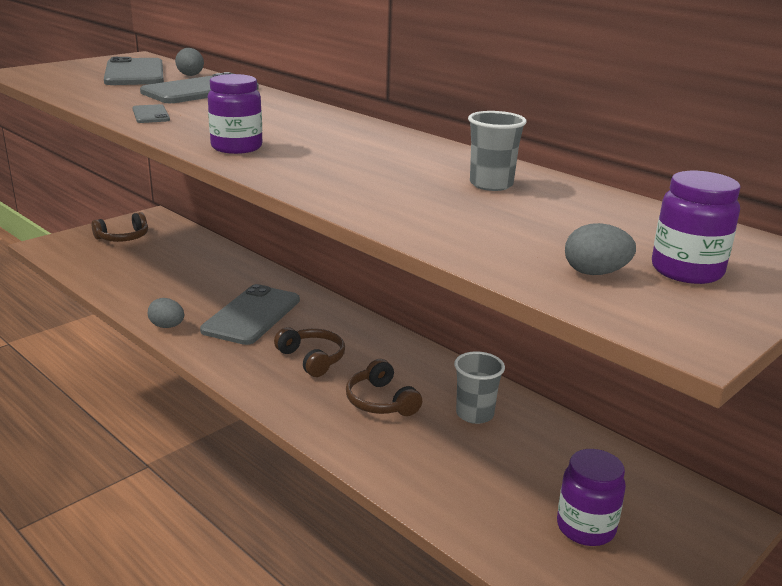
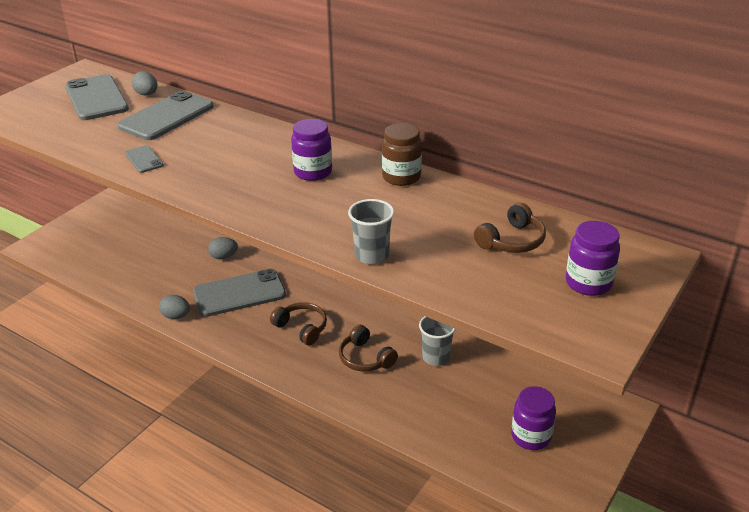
camera: 10 degrees left, 10 degrees up
brown headphones [92,212,148,242] -> brown headphones moved to [474,203,546,253]
grey phone [200,284,300,345] -> grey phone turned 60 degrees clockwise [193,269,286,317]
purple jar [208,74,262,154] -> purple jar moved to [291,119,332,181]
grey cup [468,111,527,191] -> grey cup moved to [348,199,394,264]
grey egg [565,223,636,275] -> grey egg moved to [208,237,238,259]
none -> brown jar [382,123,422,186]

